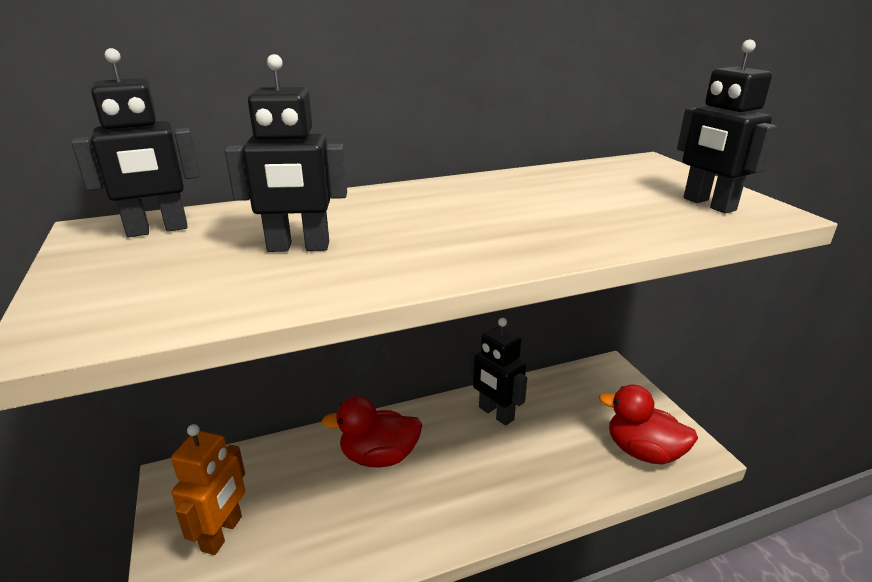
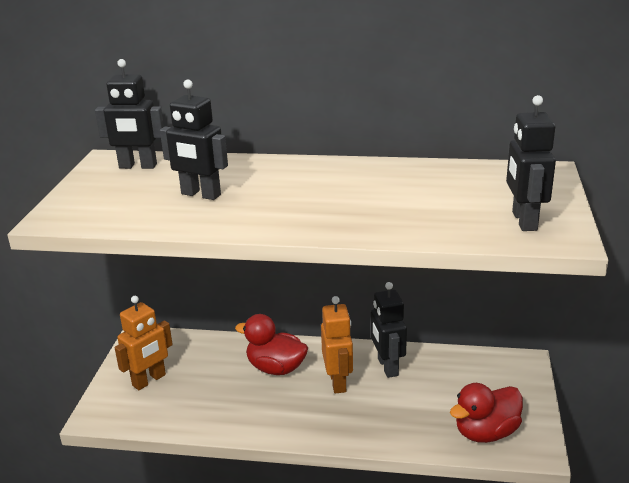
camera: 30 degrees right, 0 degrees up
red duck [599,385,698,464] -> red duck turned 90 degrees counterclockwise [450,383,523,443]
none -> orange robot [321,296,353,394]

